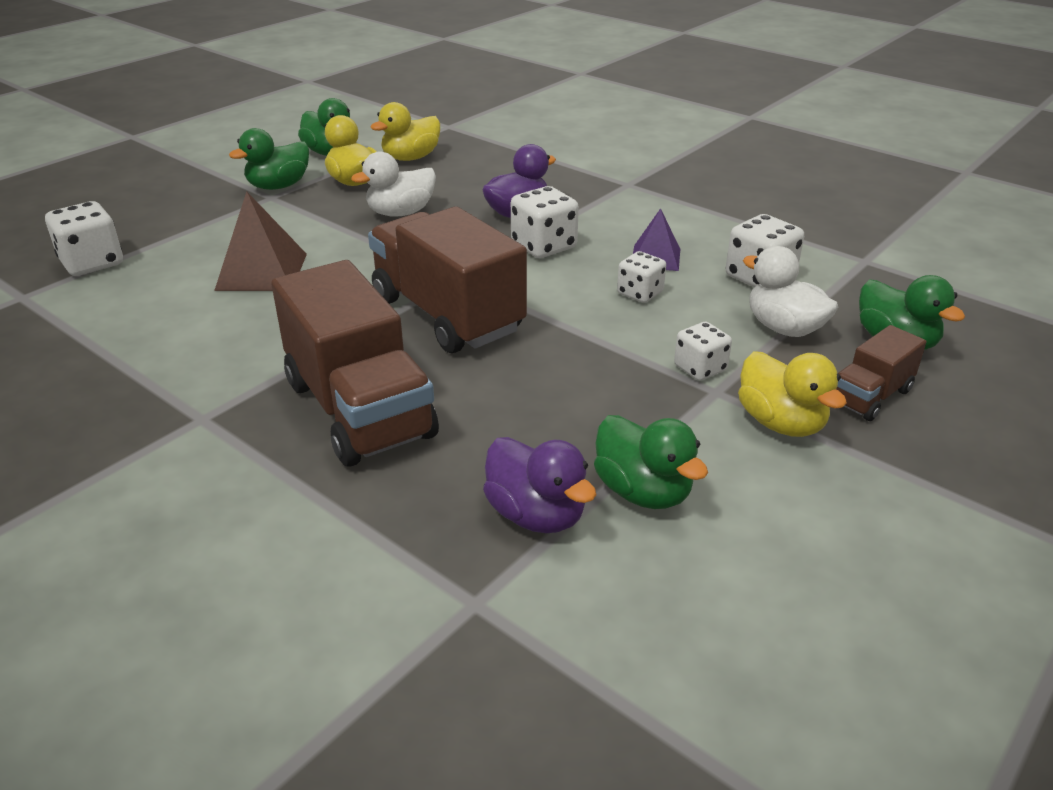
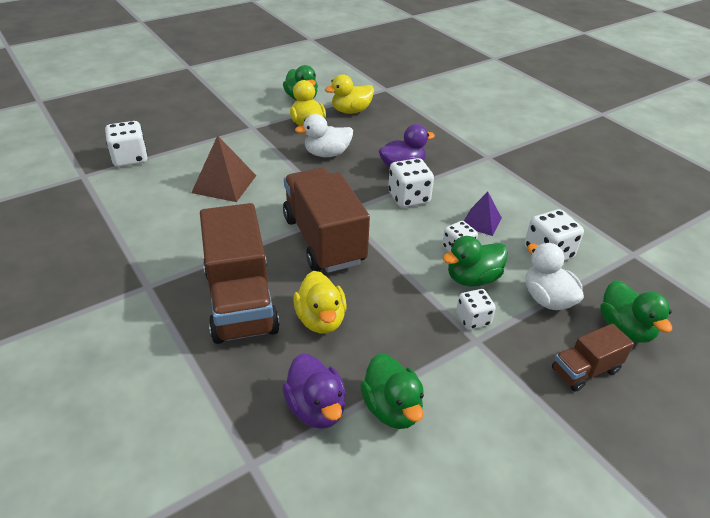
camera: 15 degrees right, 5 degrees up
green duck [229,128,309,190] -> green duck moved to [443,236,508,287]
yellow duck [738,351,847,437] -> yellow duck moved to [293,271,347,333]

